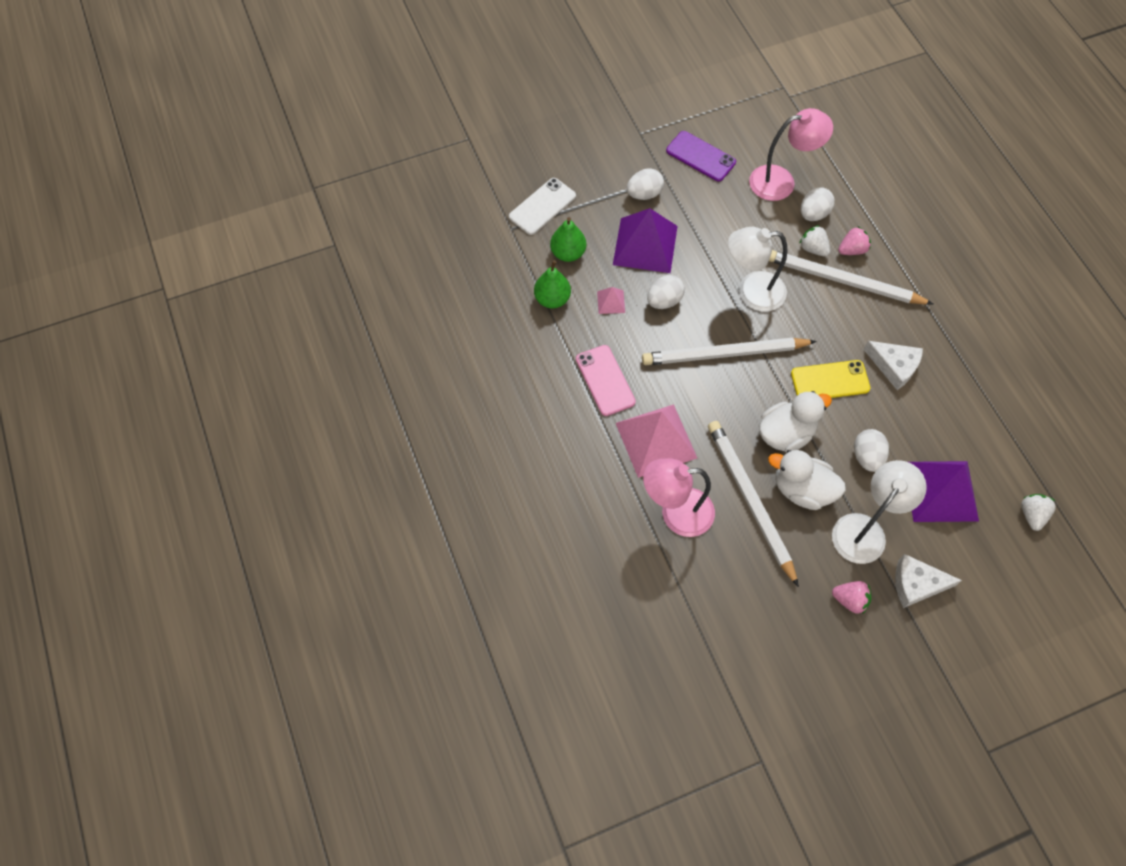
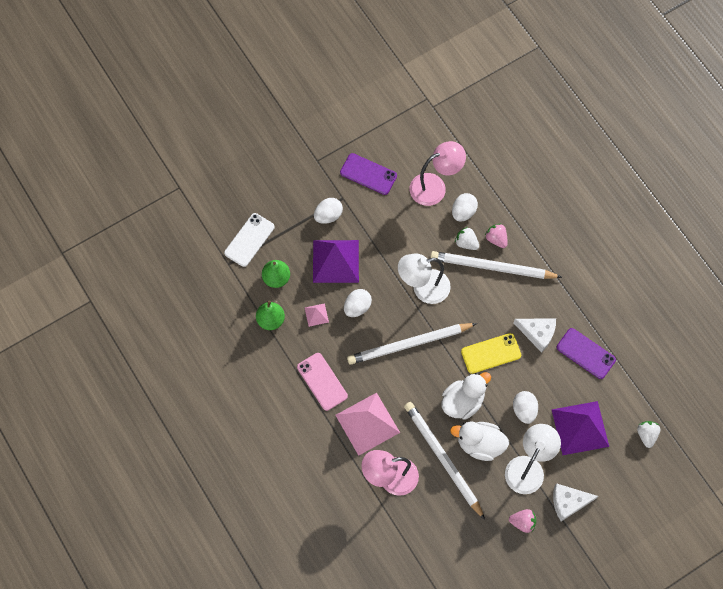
camera: 10 degrees left, 5 degrees up
pink strawberry [838,226,871,255] -> pink strawberry turned 90 degrees counterclockwise [485,223,508,248]
none -> purple phone [557,328,616,379]

